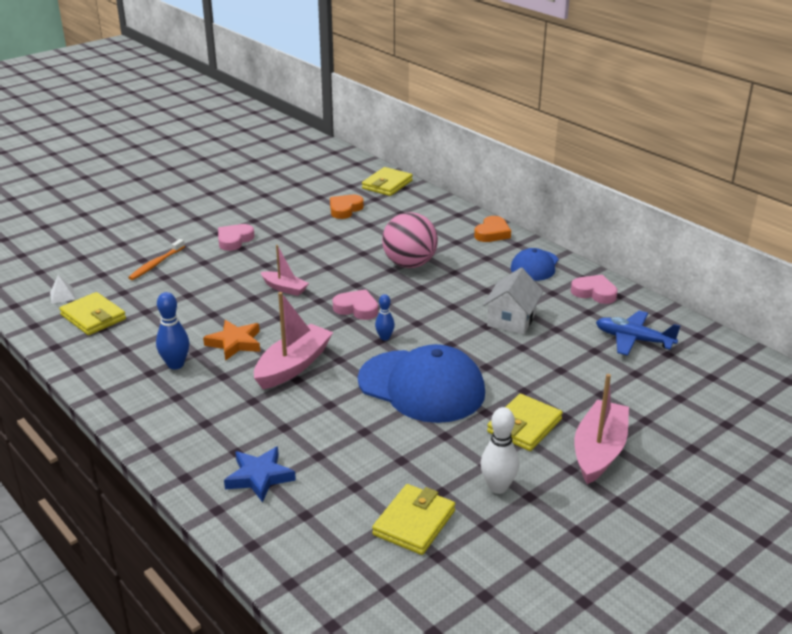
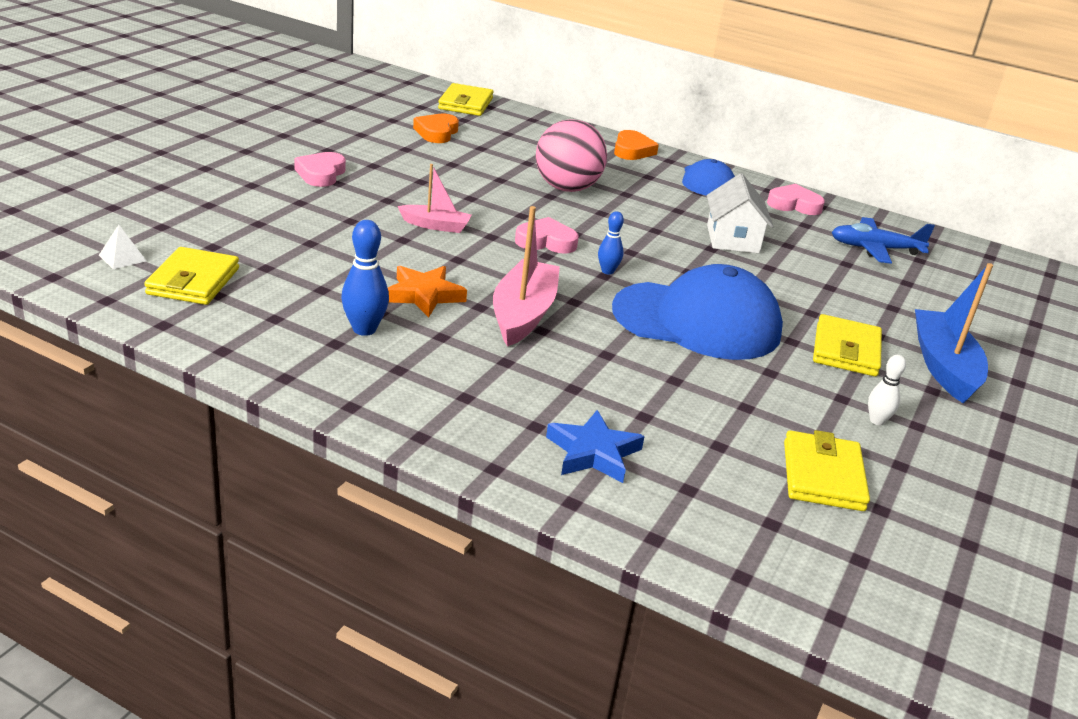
camera: 25 degrees left, 0 degrees up
yellow wallet [59,292,126,335] -> yellow wallet turned 75 degrees clockwise [144,247,239,305]
orange toothbrush [128,239,185,280] -> none
white bowling pin [480,407,519,494] -> white bowling pin [868,355,906,425], size x0.62
pink boat [574,374,629,484] -> blue boat [915,263,993,403]

